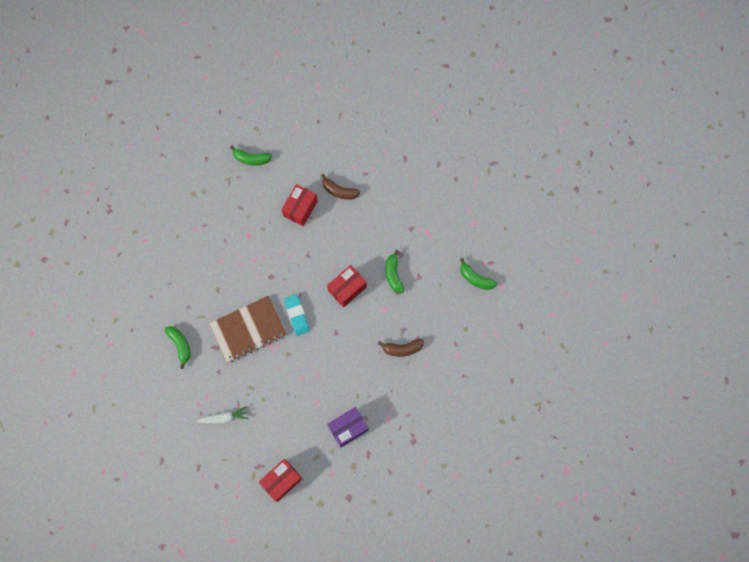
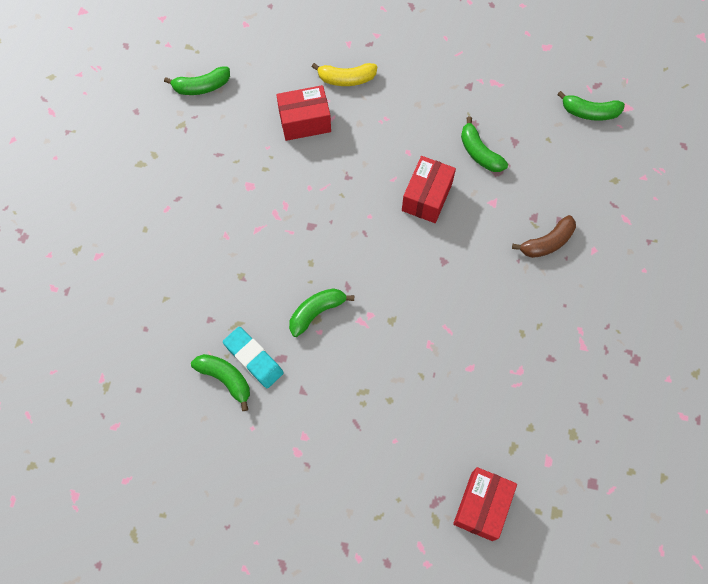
camera: 25 degrees left, 5 degrees down
white carrot [196,406,249,423] -> none
brown notebook [209,296,287,363] -> green banana [289,288,354,337]
red box [281,184,318,226] -> red box turned 75 degrees clockwise [276,85,331,141]
turquoise eraser [284,294,310,336] -> turquoise eraser moved to [223,327,284,388]
brown banana [321,174,360,200] -> yellow banana [312,63,377,86]
purple box [327,407,369,447] -> none

